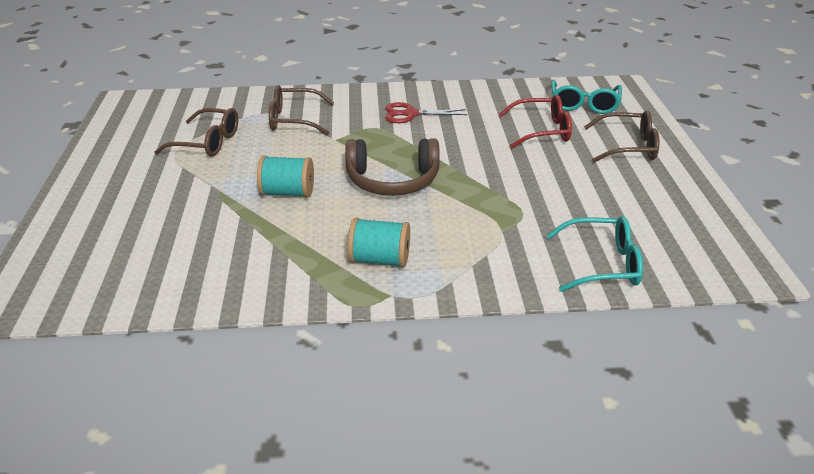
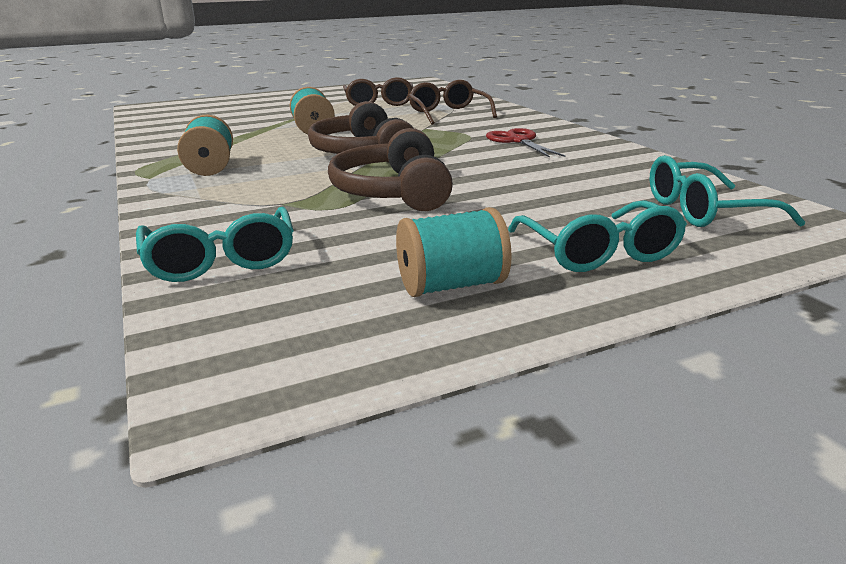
camera: 70 degrees right, 10 degrees down
red glasses [498,95,572,148] -> none
brown glasses [584,110,659,162] -> turquoise glasses [508,200,687,272]
none -> brown headphones [328,128,453,211]
none -> turquoise spool [396,207,512,297]

